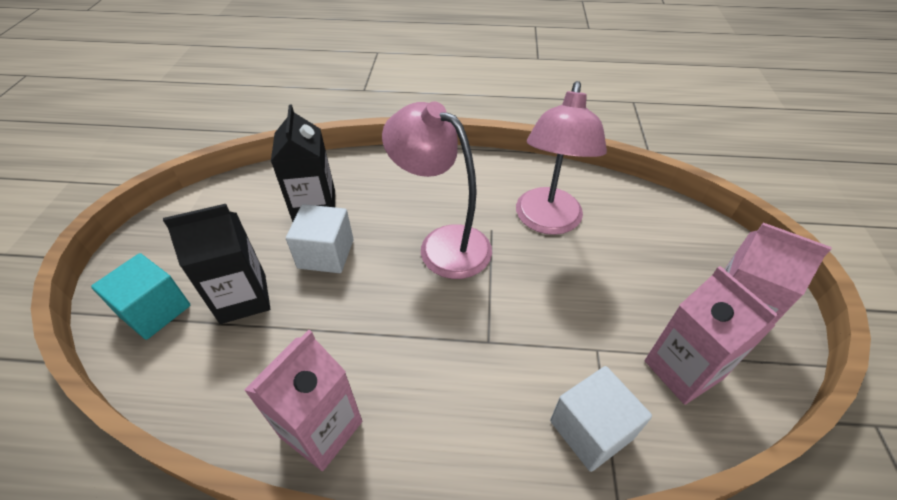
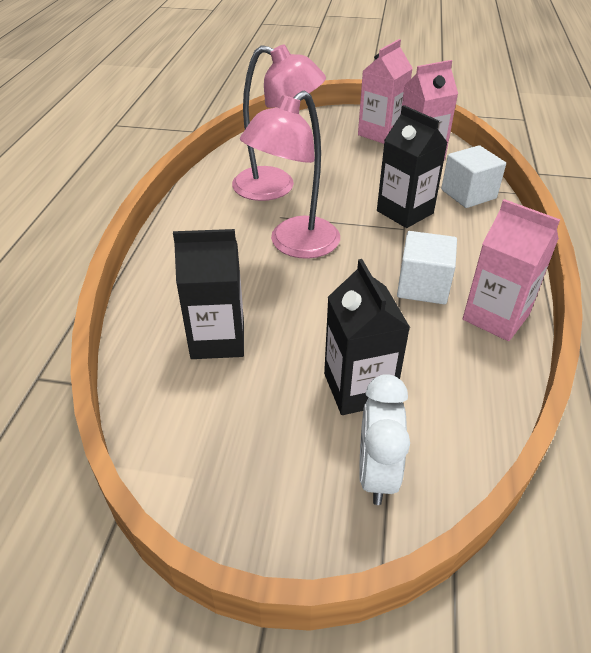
camera: 85 degrees left, 5 degrees down
turquoise cube [91,253,190,340] -> white clock [359,374,410,505]
white cube [286,204,353,273] -> white cube moved to [397,231,457,304]
none -> black carton [377,105,448,228]

